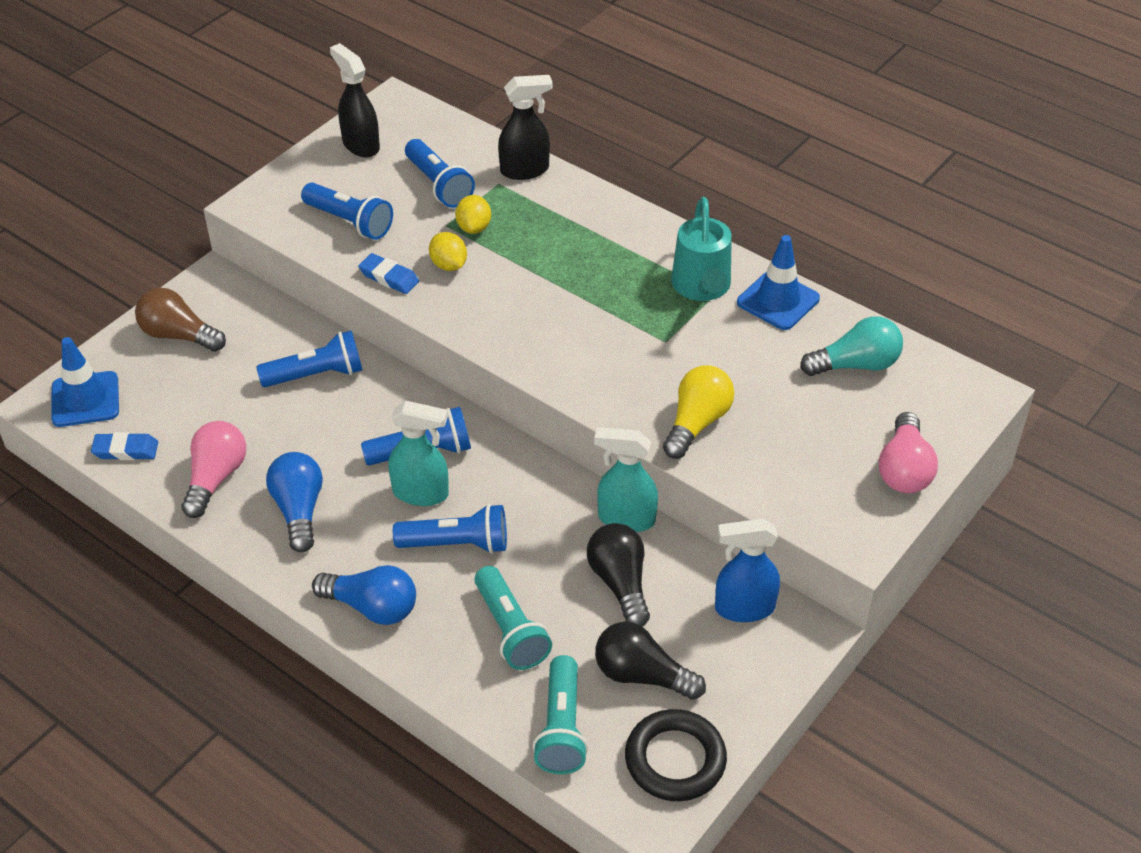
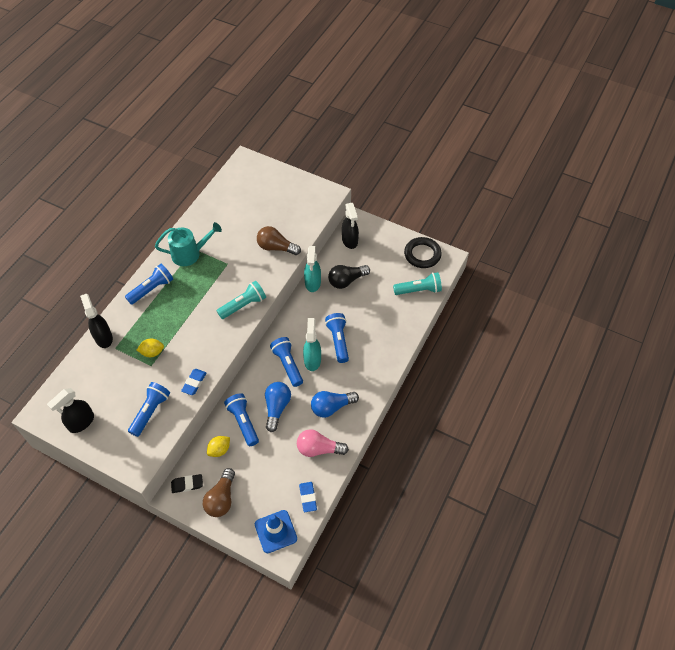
camera: 100 degrees left, 10 degrees up
blue light bulb [312,565,416,625] -> blue light bulb moved to [265,382,291,432]
blue flashlight [405,139,475,208] -> blue flashlight moved to [125,264,173,305]
yellow lemon [429,232,467,271] -> yellow lemon moved to [207,436,230,457]
turquoise flashlight [475,566,552,670] -> turquoise flashlight moved to [217,281,266,319]
black light bulb [595,622,706,700] -> none
yellow light bulb [663,366,735,459] -> brown light bulb [257,226,301,255]
blue spray bottle [715,519,780,622] -> black spray bottle [342,203,359,249]
blue traffic cone [737,235,820,330] -> none
turquoise light bulb [800,316,903,376] -> none
pink light bulb [879,412,938,493] -> none
none -> black eraser [171,474,203,493]

